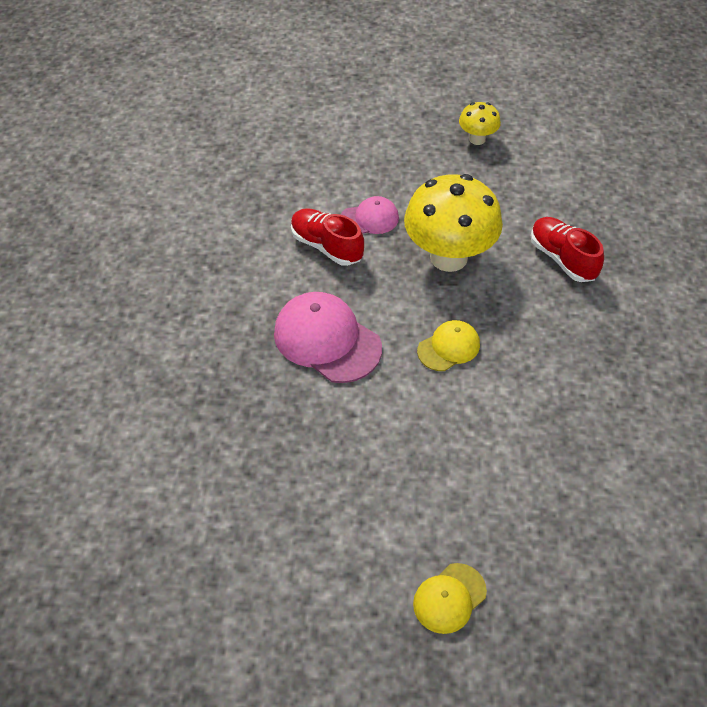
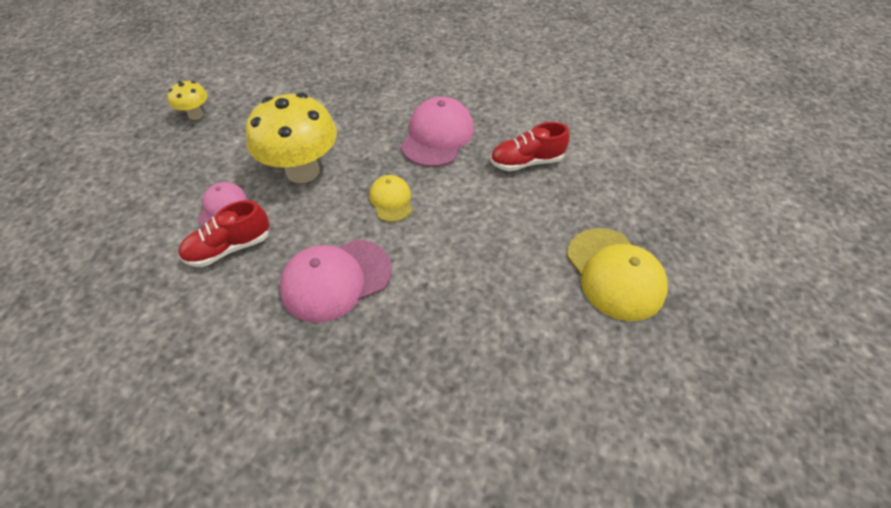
camera: 70 degrees left, 0 degrees up
yellow cap [413,563,487,634] -> yellow cap [567,228,668,321], size x1.75
red shoe [531,217,604,282] -> red shoe moved to [490,122,570,171]
none -> pink cap [401,97,474,167]

